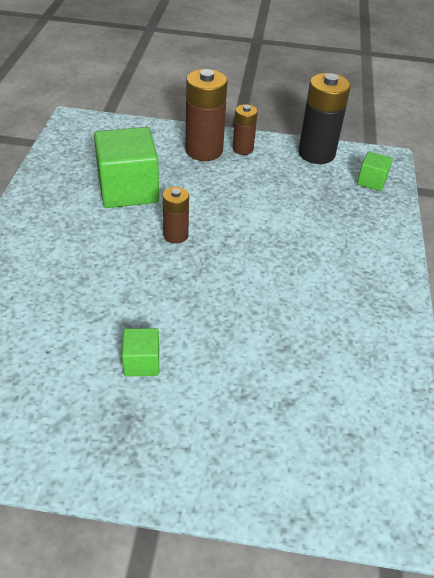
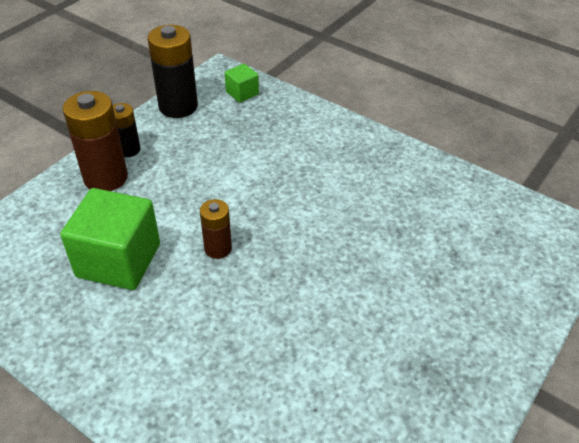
camera: 60 degrees left, 0 degrees up
green cube [122,328,159,376] -> none
brown battery [233,104,258,155] -> black battery [113,103,140,157]

